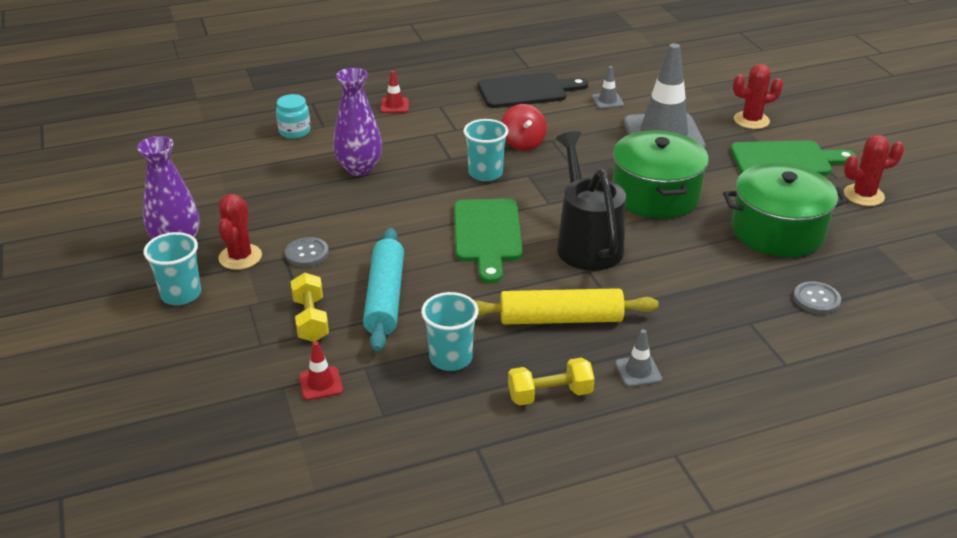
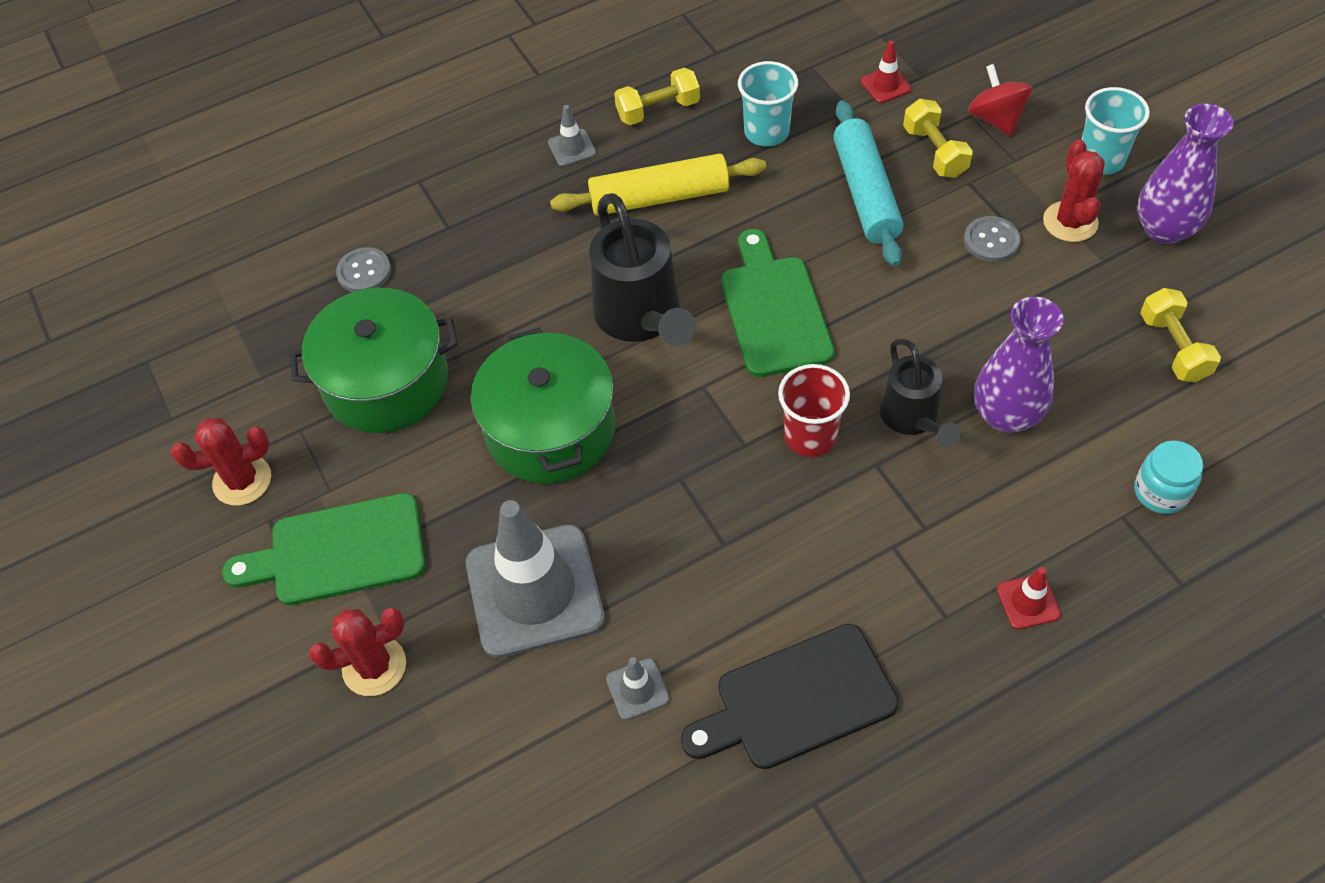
camera: 175 degrees right, 20 degrees up
turquoise cup [463,119,509,181] -> red cup [778,364,850,457]
red spinning top [501,104,547,150] -> red spinning top moved to [968,64,1033,136]
none -> black watering can [880,338,961,447]
none -> yellow dumbbell [1140,288,1221,382]

